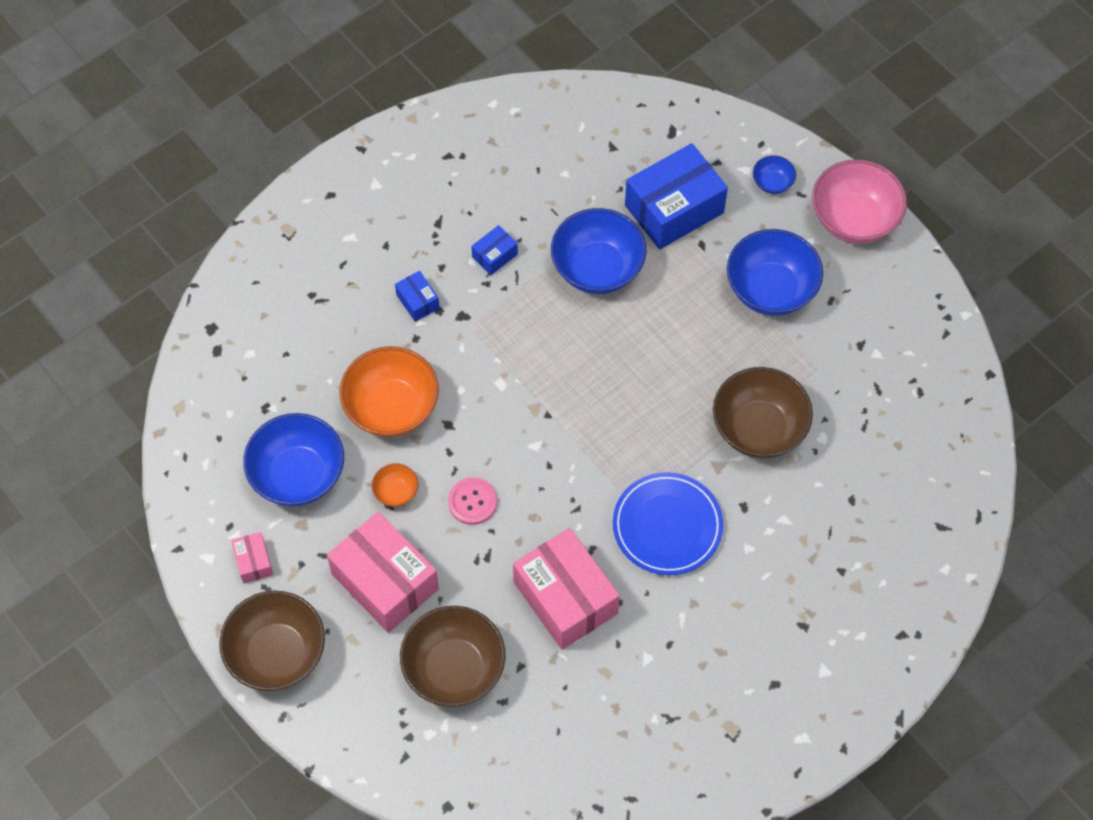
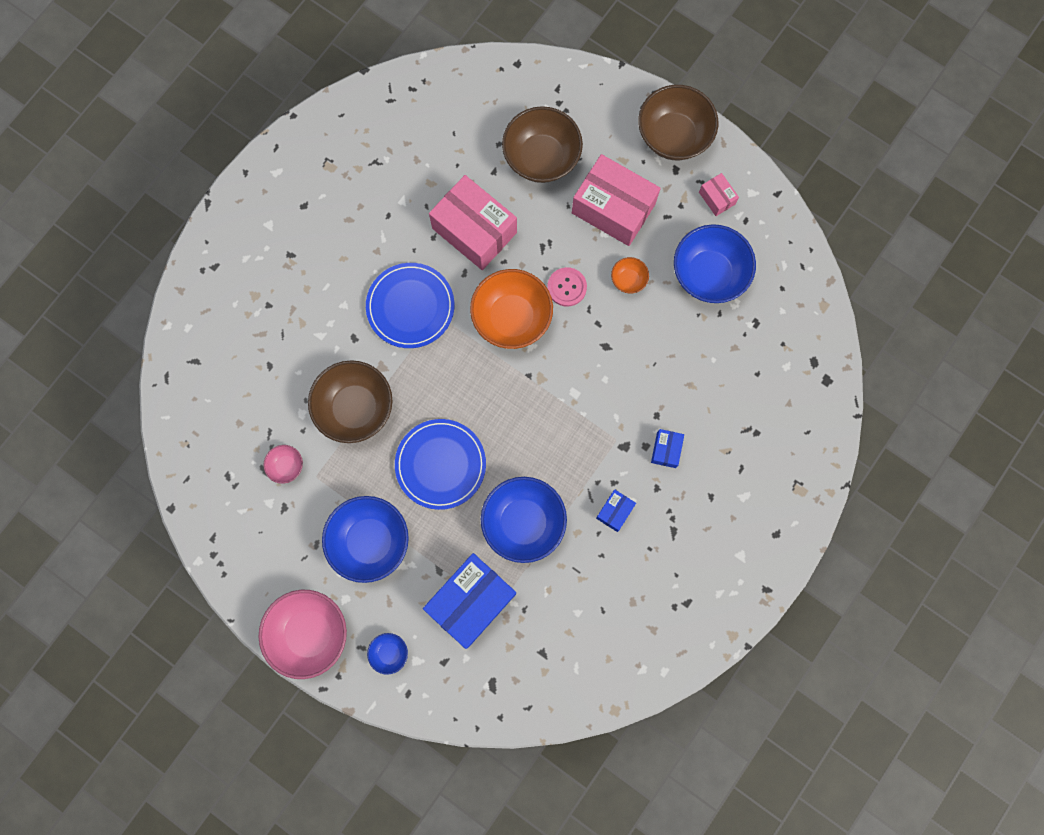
camera: 165 degrees right, 15 degrees up
orange bowl [339,346,439,437] -> orange bowl moved to [470,269,553,349]
blue box [395,271,440,322] -> blue box turned 60 degrees clockwise [651,429,684,468]
none -> pink bowl [263,445,303,484]
none -> blue plate [395,419,486,510]

